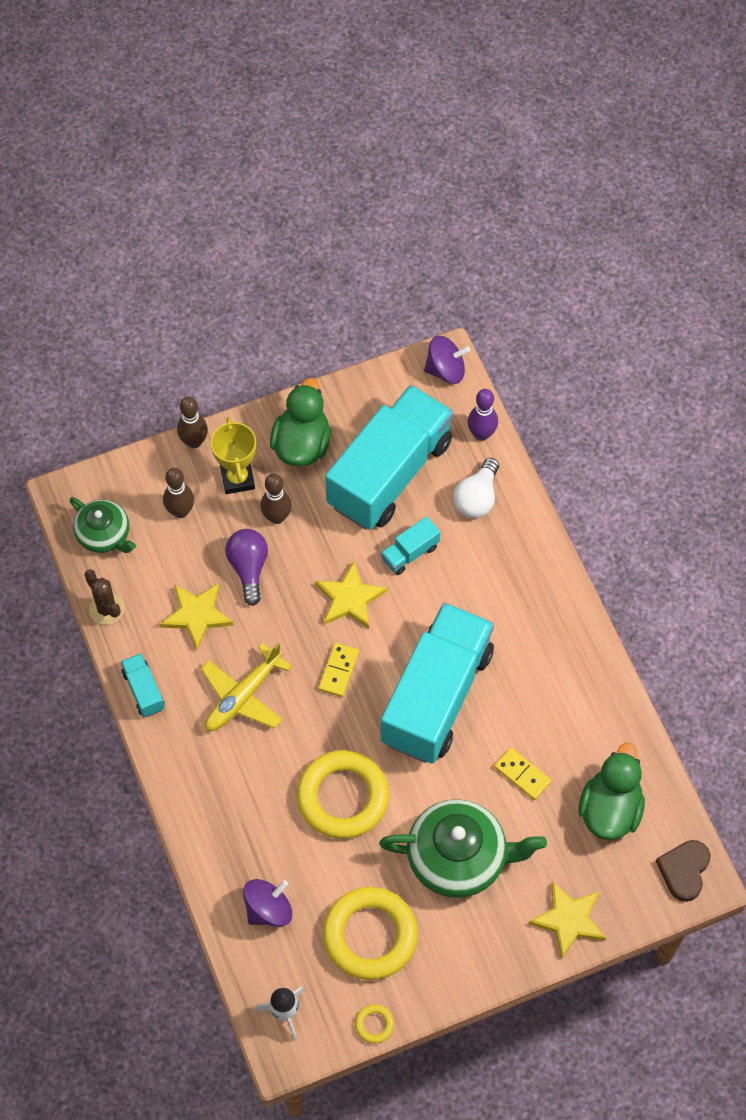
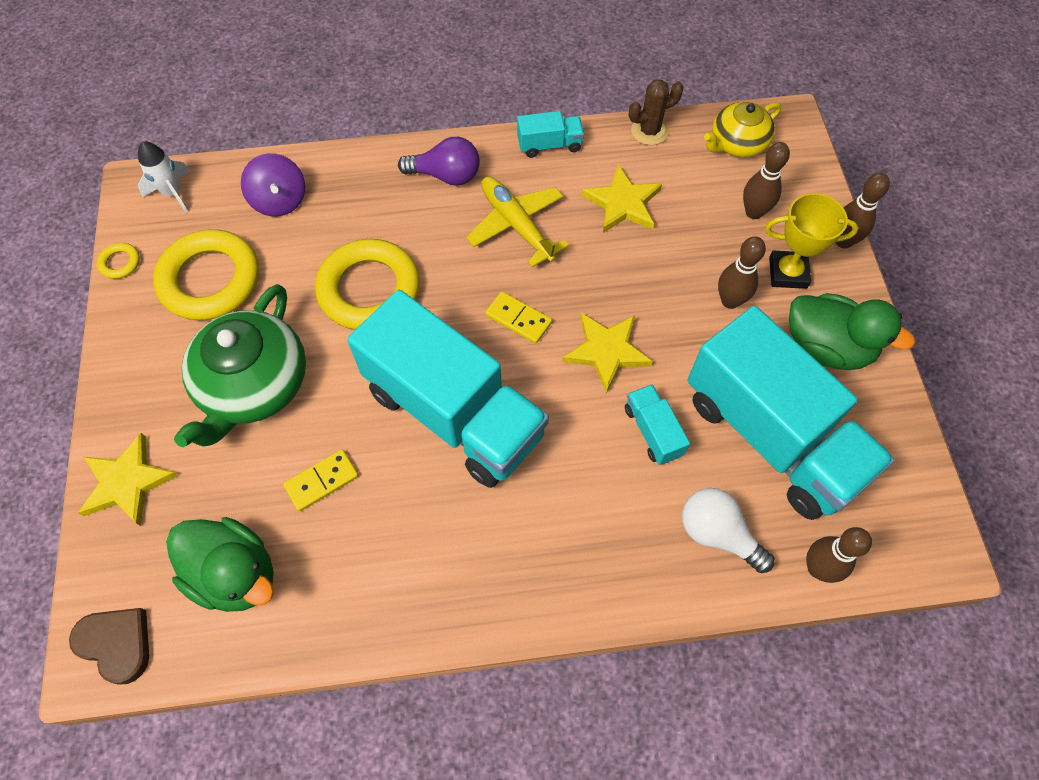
camera: 105 degrees right, 0 degrees up
green teapot [70,497,136,553] -> yellow teapot [704,102,781,157]
purple light bulb [225,529,268,606] -> purple light bulb moved to [398,137,480,186]
purple spinning top [424,336,470,384] -> none
purple bowling pin [468,389,498,441] -> brown bowling pin [806,527,872,583]

